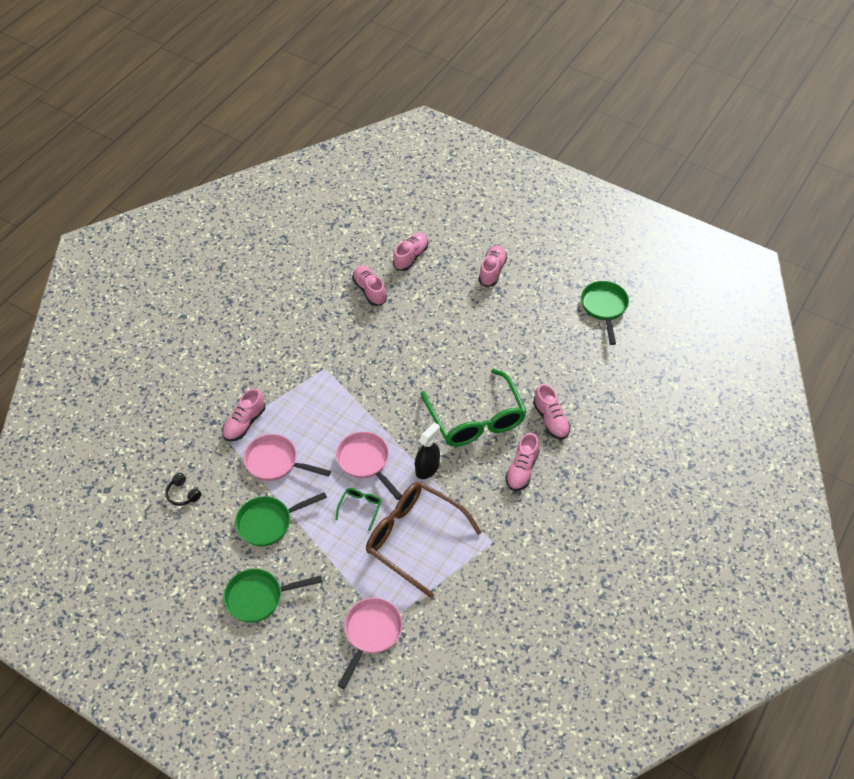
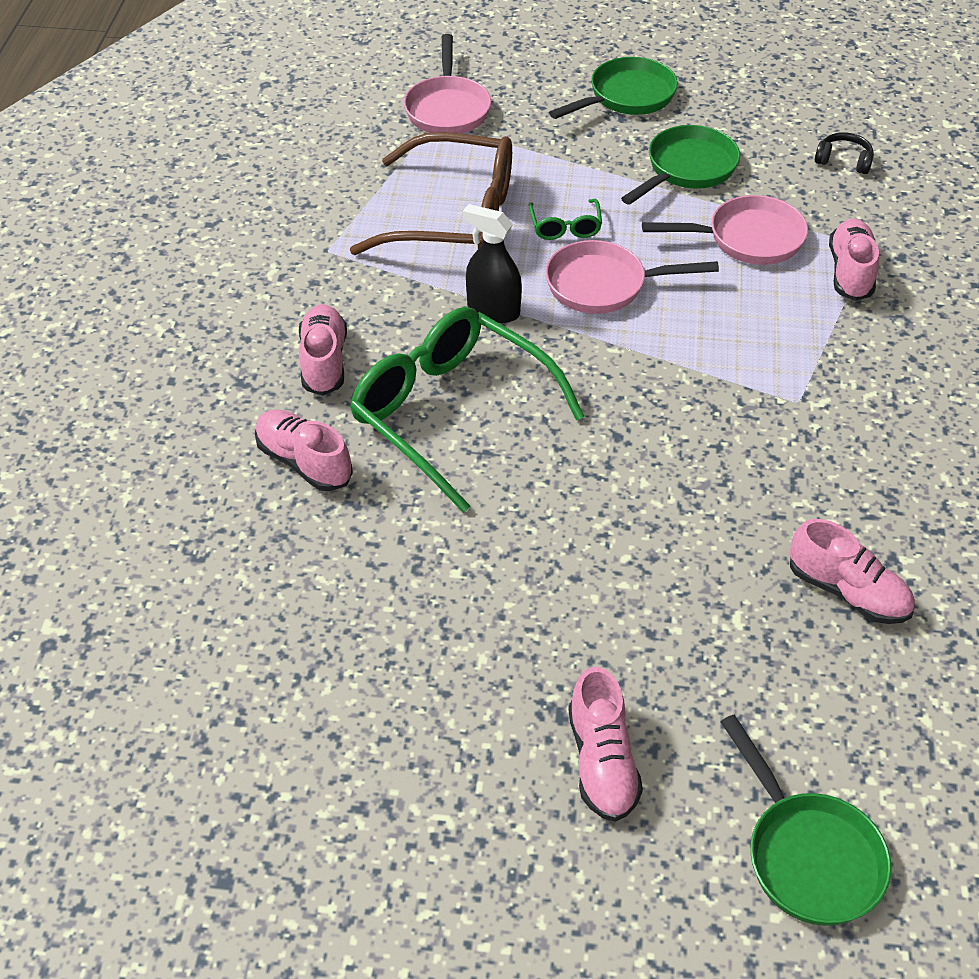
camera: 155 degrees right, 5 degrees down
pink pan [336,432,402,500] -> pink pan turned 150 degrees clockwise [545,240,719,314]
pink shoe [393,233,428,271] -> none
black spray bottle [415,422,440,479] -> black spray bottle turned 105 degrees clockwise [463,204,522,323]
green pan [581,281,629,345] -> green pan moved to [721,715,891,926]

